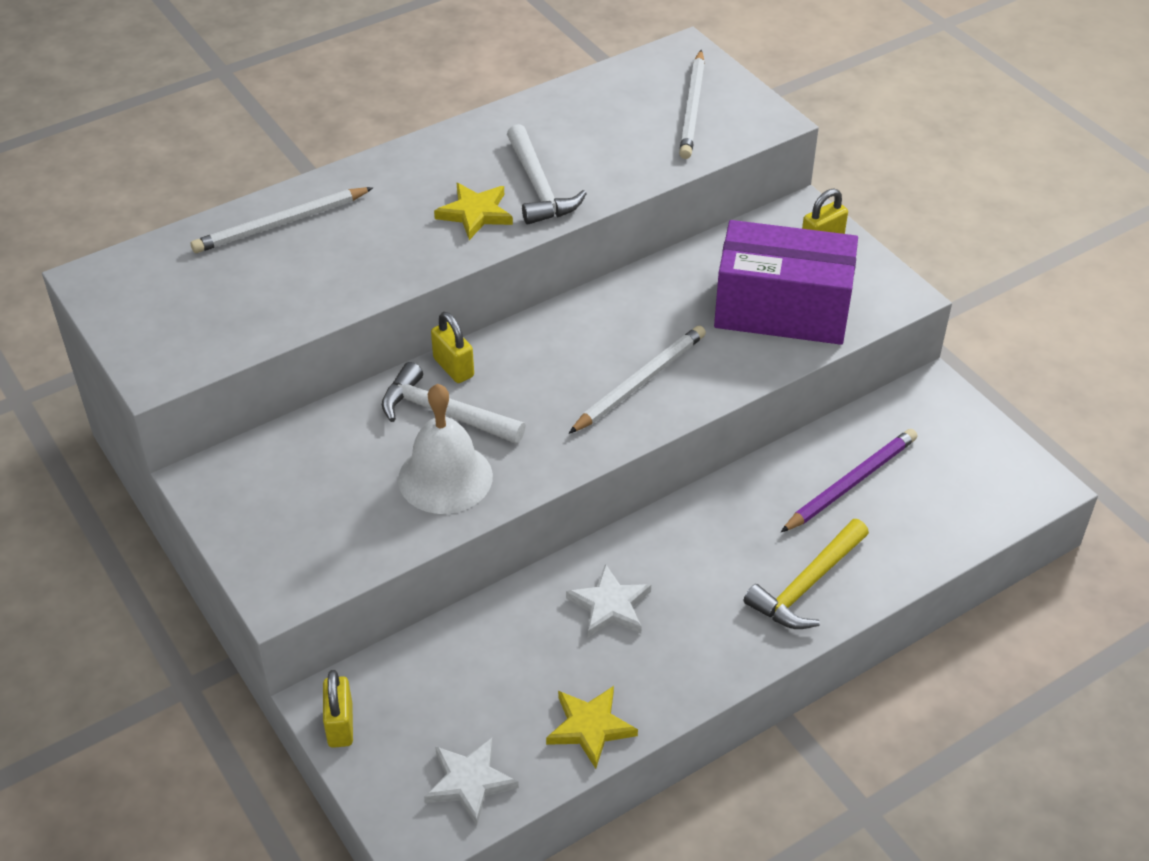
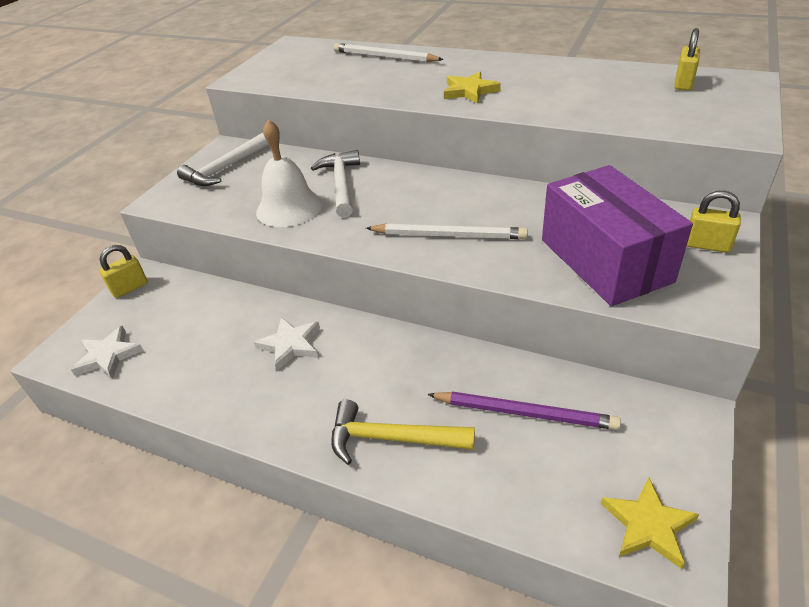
camera: 60 degrees right, 5 degrees down
yellow padlock [431,312,474,383] -> yellow padlock moved to [675,28,700,91]
white hammer [507,124,587,224] -> white hammer moved to [177,133,269,186]
yellow star [546,686,638,769] -> yellow star moved to [601,477,699,569]
white pencil [679,50,705,159] -> none

